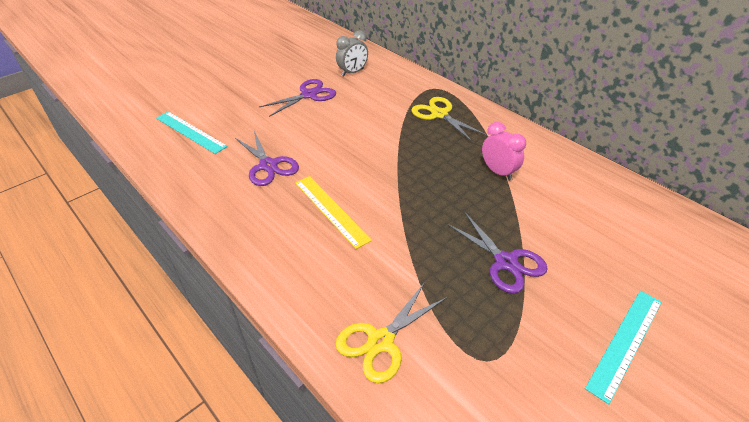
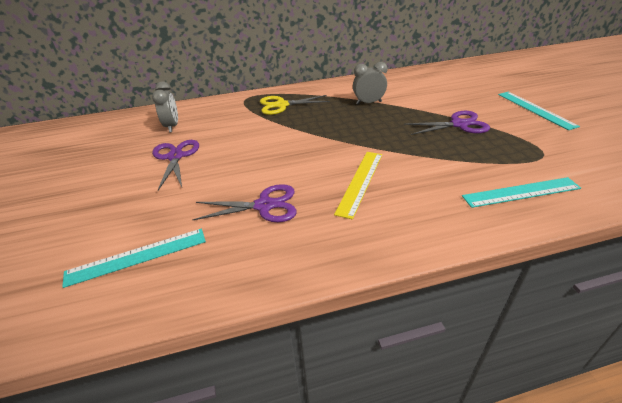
camera: 60 degrees left, 5 degrees down
yellow ruler [295,176,372,249] -> yellow ruler turned 60 degrees counterclockwise [334,152,382,220]
yellow scissors [335,282,447,383] -> turquoise ruler [462,177,581,208]
pink clock [482,122,526,181] -> grey clock [353,62,388,105]

